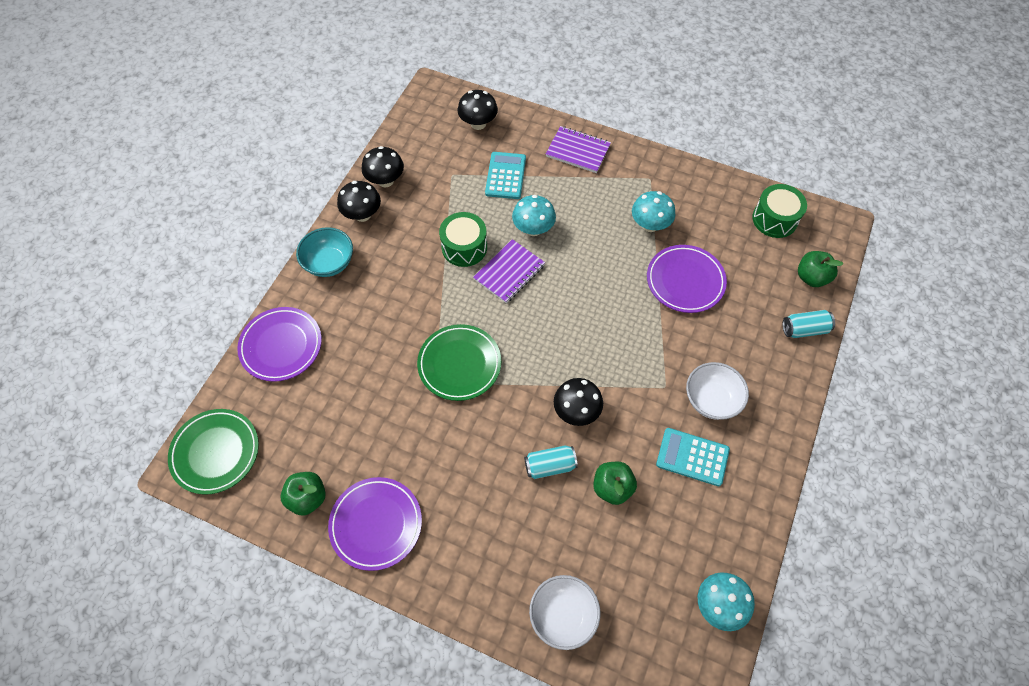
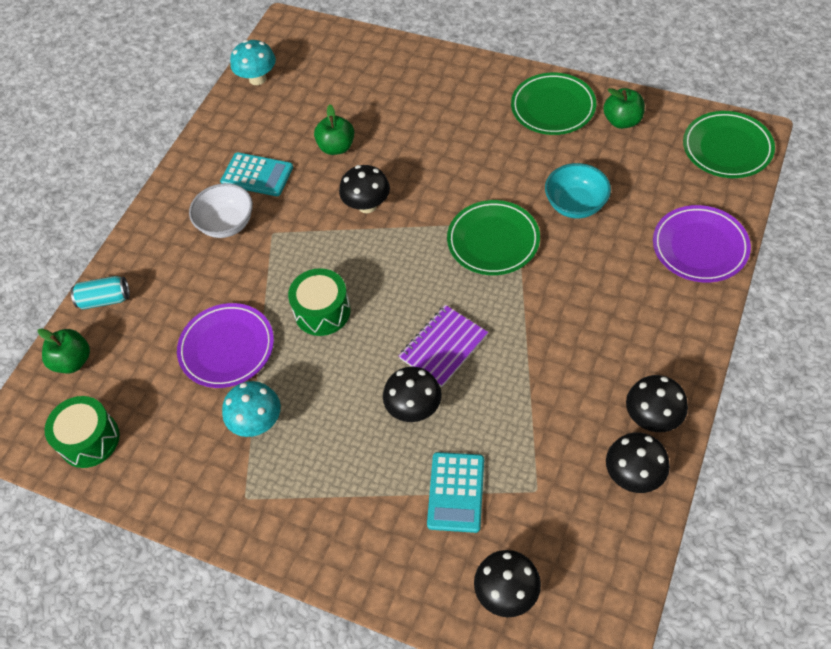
camera: 175 degrees left, 5 degrees down
turquoise bowl [296,227,353,277] -> turquoise bowl moved to [545,163,611,218]
purple plate [328,477,422,571] -> green plate [511,73,596,135]
green drum [439,212,487,267] -> green drum moved to [288,268,351,336]
turquoise mushroom [512,195,556,236] -> black mushroom [383,366,442,422]
turquoise can [524,445,578,479] -> none
white bowl [529,575,601,650] -> none
purple notebook [546,126,611,173] -> none

